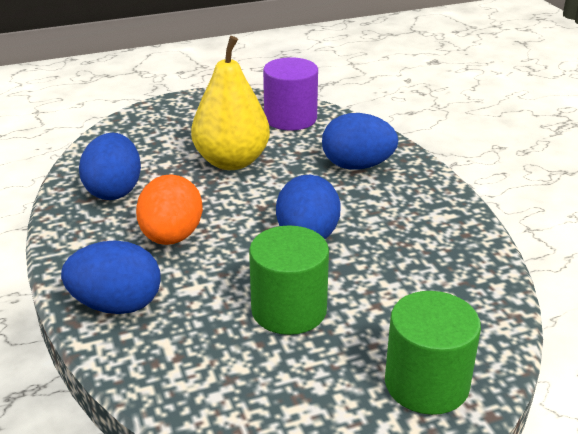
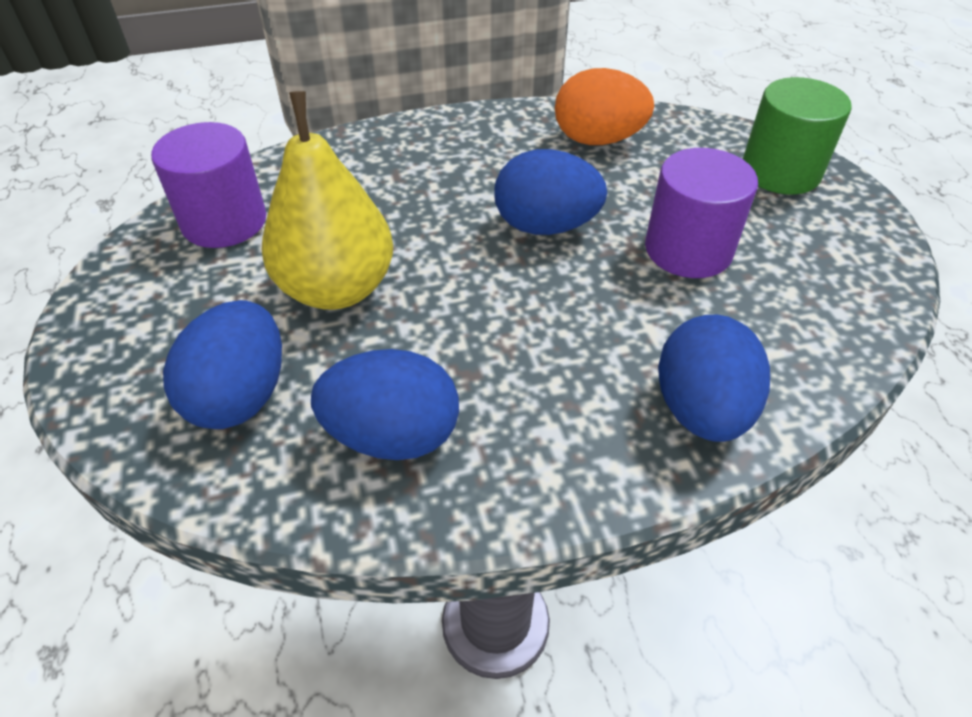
camera: 85 degrees left, 15 degrees up
orange egg [136,174,203,245] -> orange egg moved to [555,68,654,145]
green cylinder [249,226,329,335] -> purple cylinder [645,148,758,278]
blue egg [322,113,398,170] -> blue egg moved to [163,300,282,429]

